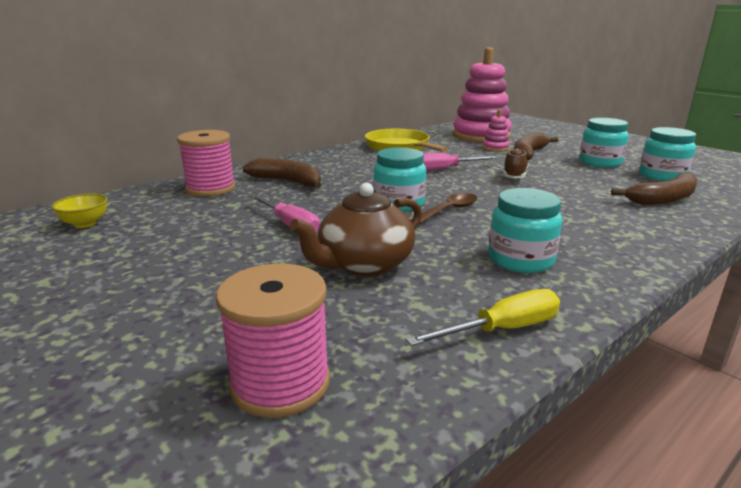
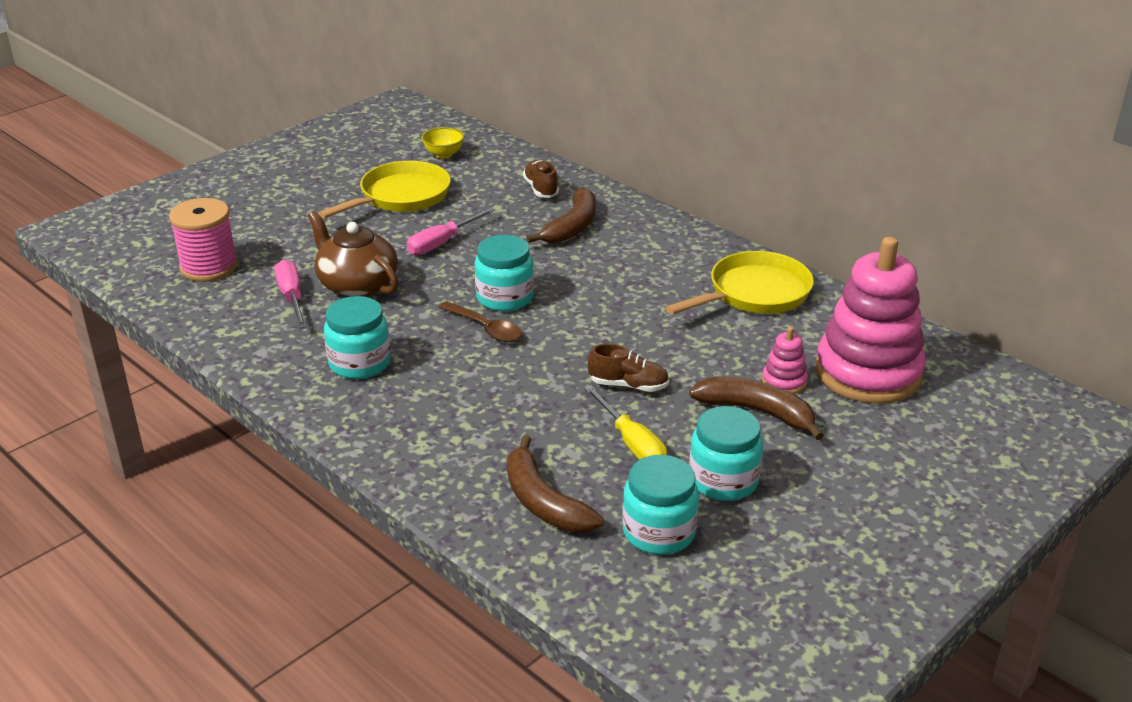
camera: 85 degrees right, 10 degrees up
pink spool [177,130,236,197] -> brown shoe [523,160,559,198]
yellow screwdriver [406,289,560,346] -> yellow screwdriver moved to [584,385,667,460]
pink screwdriver [423,153,497,171] -> pink screwdriver moved to [274,259,307,328]
none -> yellow pan [318,161,451,219]

